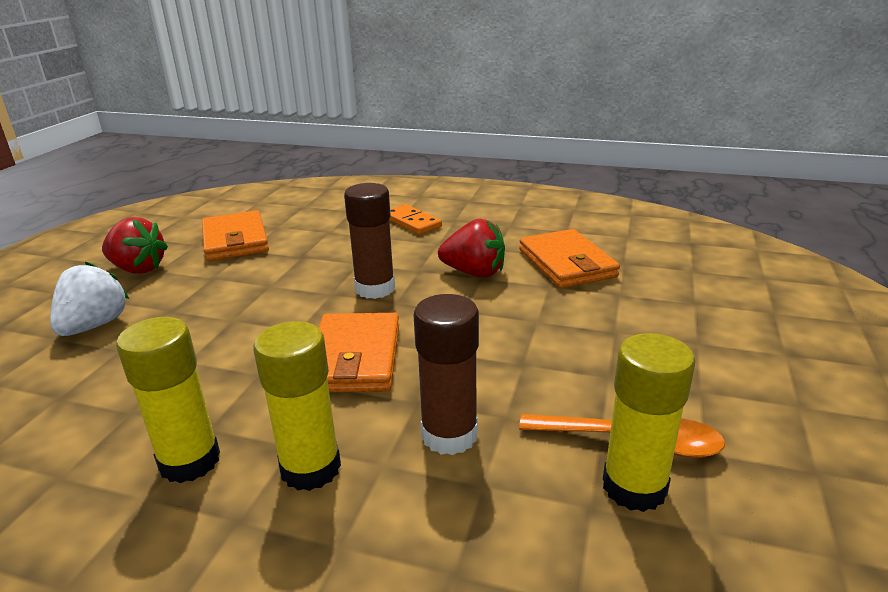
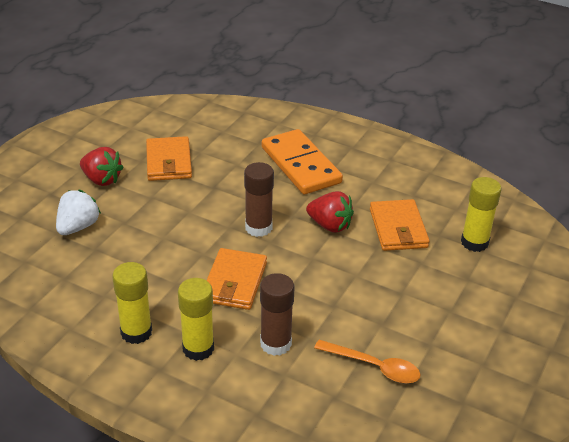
camera: 10 degrees right, 10 degrees up
orange domino [389,204,442,234] -> orange domino [262,129,343,194], size x1.97
yellow glue stick [603,333,695,512] -> yellow glue stick moved to [461,177,502,252]

